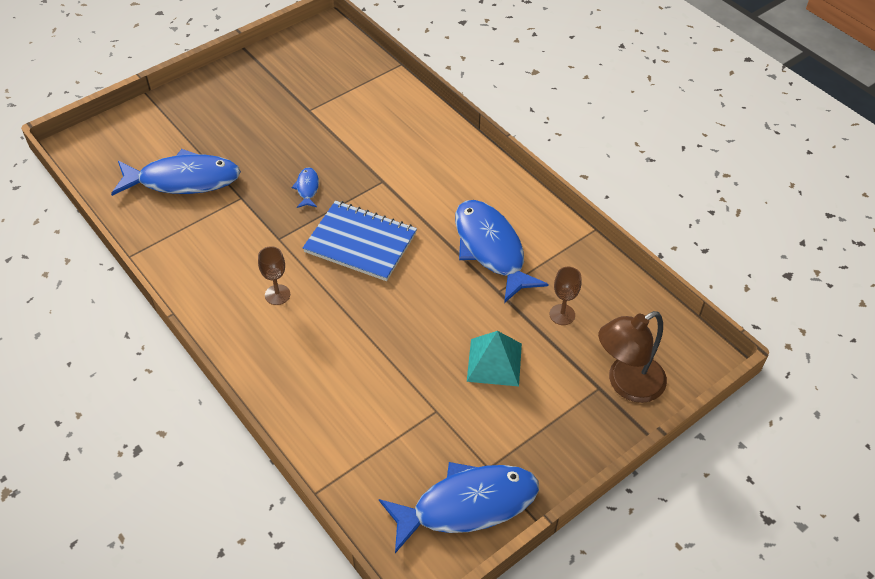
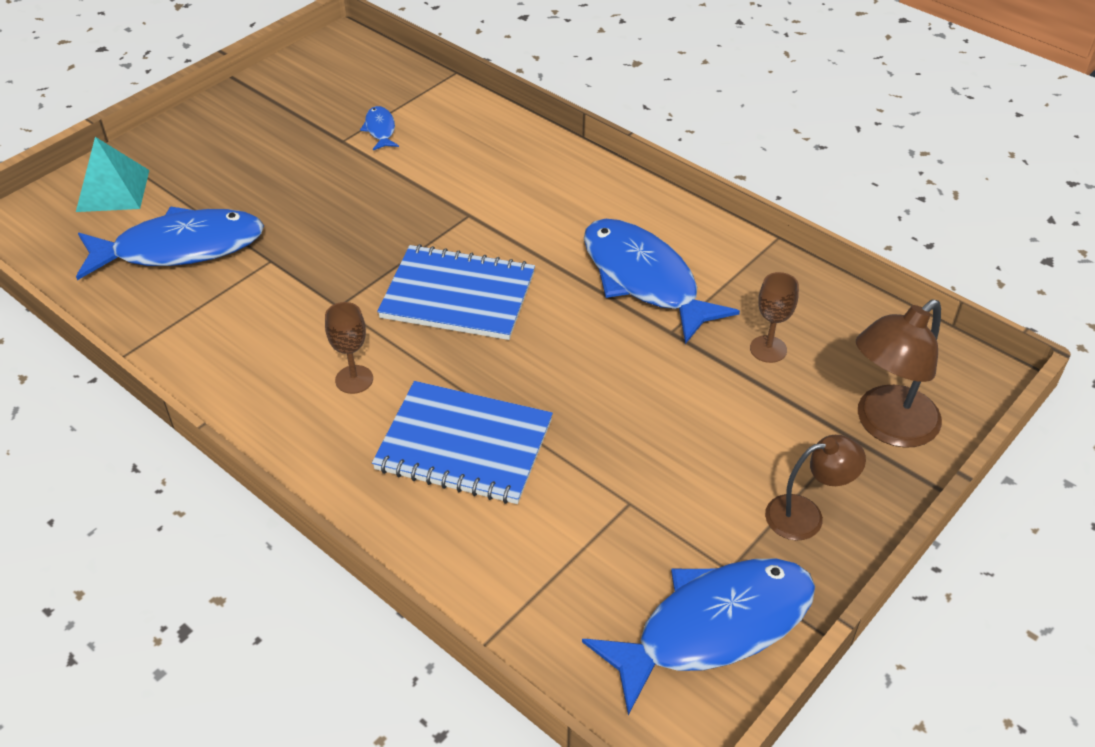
camera: 10 degrees left, 5 degrees down
blue fish [291,167,319,208] -> blue fish moved to [360,106,399,150]
turquoise pyramid [467,331,522,386] -> turquoise pyramid moved to [76,137,149,212]
none -> blue notebook [372,381,553,504]
none -> brown lamp [765,435,866,540]

